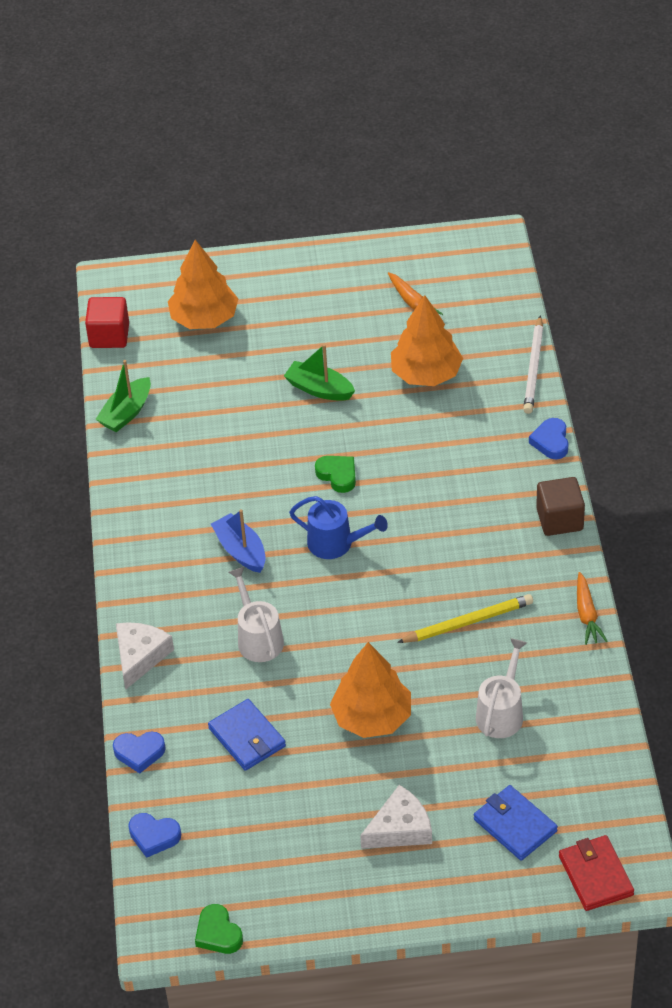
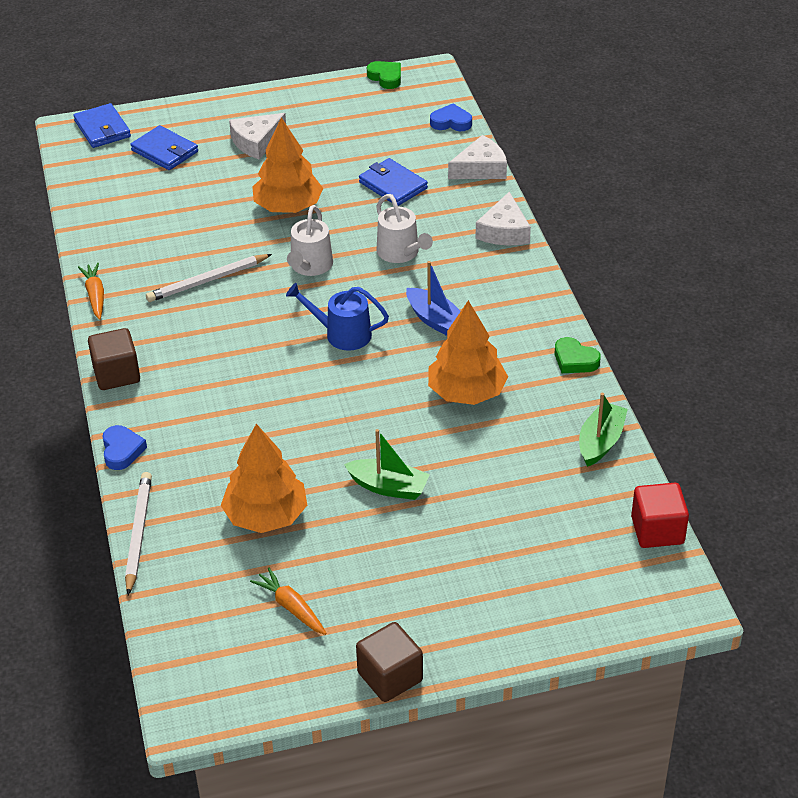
camera: 170 degrees right, 5 degrees down
blue heart [113,732,166,774] -> white cheese [448,135,507,179]
orange tree [168,240,238,329] -> orange tree moved to [428,300,508,405]
green heart [315,456,356,493] -> green heart moved to [555,337,601,373]
yellow pencil [397,594,533,643] -> white pencil [146,254,272,302]
white watering can [476,638,527,738] -> white watering can moved to [287,205,333,276]
red wallet [559,835,634,911] -> blue wallet [73,103,131,148]
none -> brown cube [356,622,423,702]

